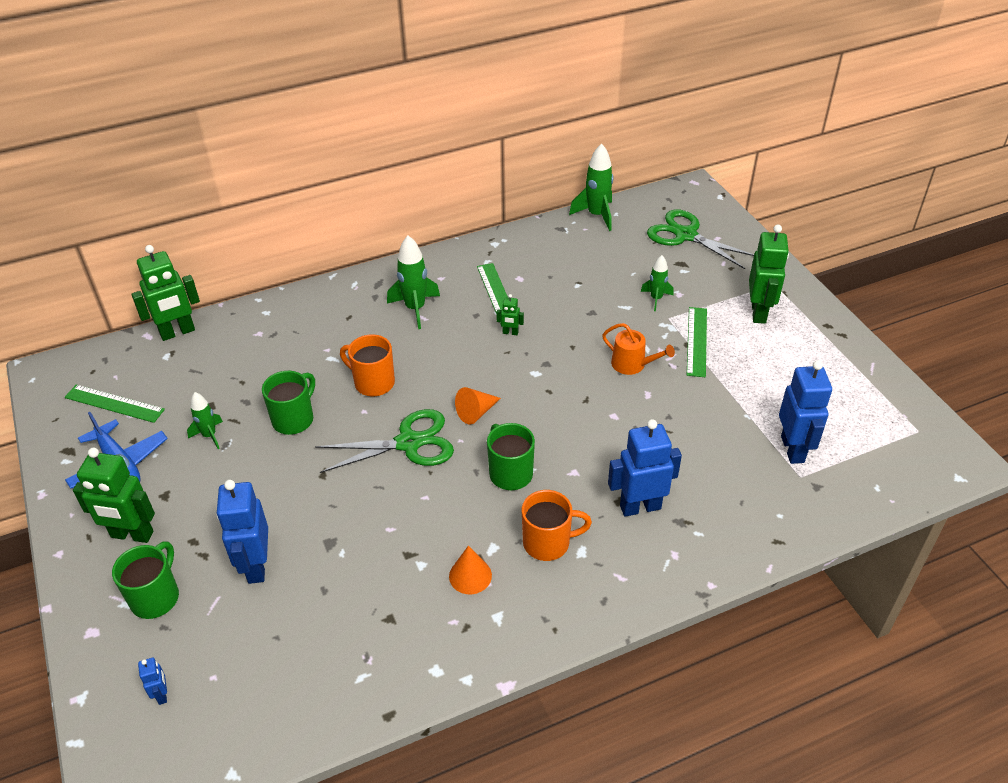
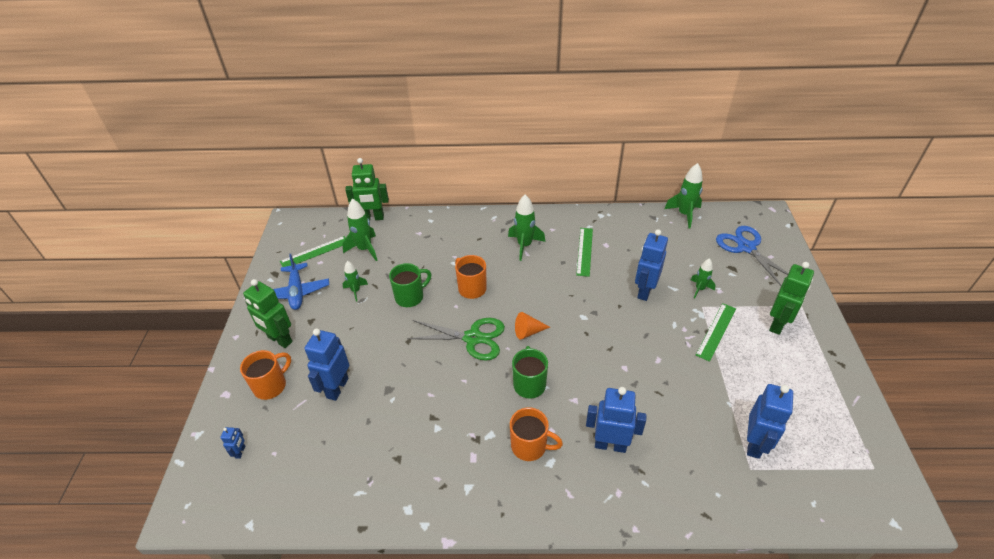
camera: 25 degrees right, 0 degrees up
green ruler [64,385,165,423] -> green ruler turned 75 degrees counterclockwise [280,236,346,267]
green mug [112,542,179,619] -> orange mug [240,350,291,400]
orange cone [449,545,492,594] -> none
green robot [496,294,524,335] -> none
orange watering can [602,323,675,375] -> none
green scissors [647,210,754,269] -> blue scissors [716,226,788,286]
none -> green rocket [342,199,377,261]
none -> blue robot [635,229,668,301]

